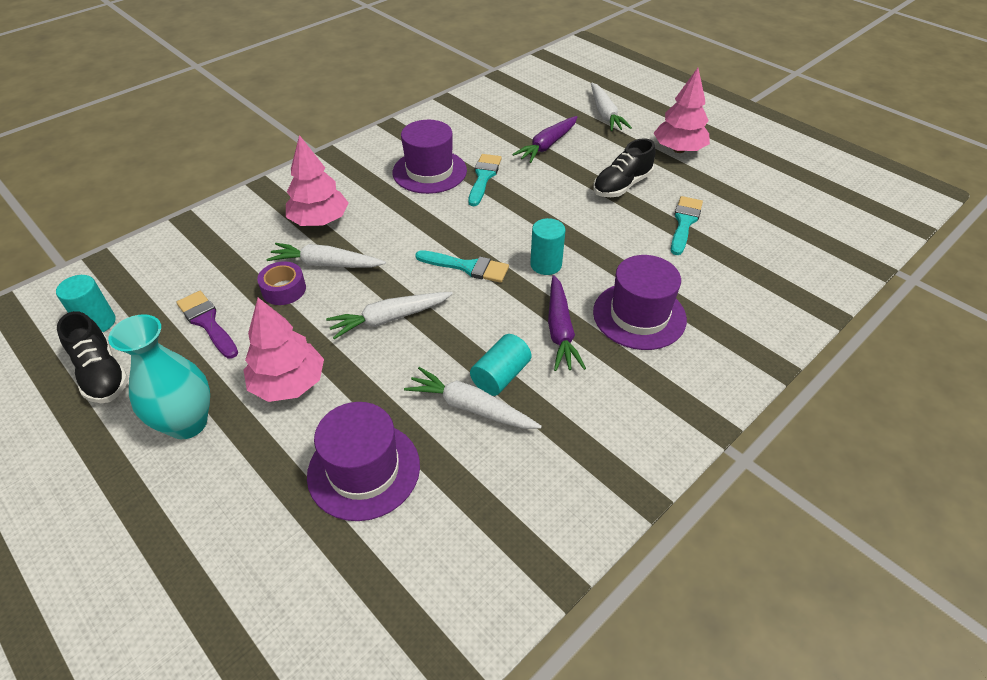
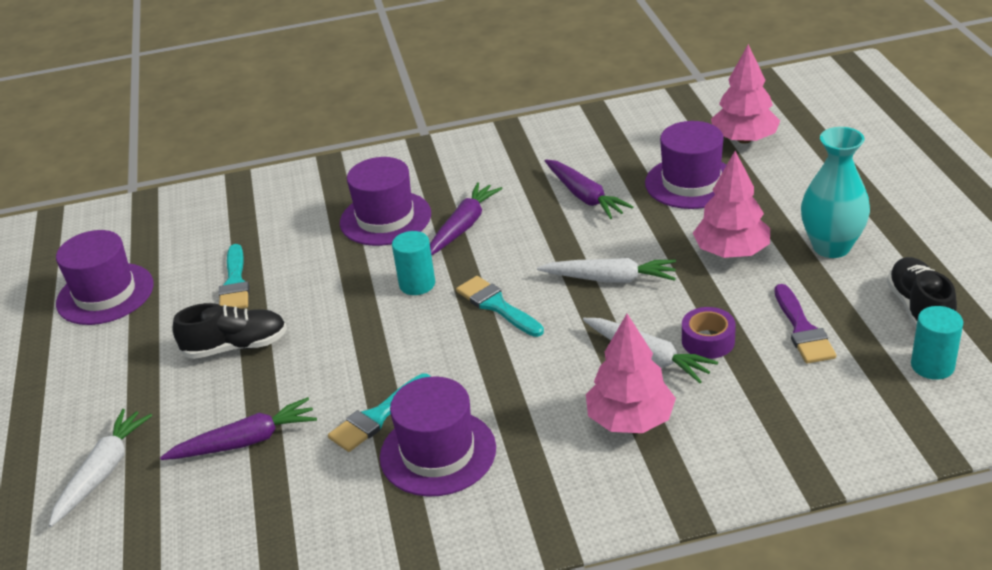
camera: 145 degrees left, 10 degrees down
white carrot [404,367,542,429] -> purple carrot [545,159,633,219]
turquoise cylinder [470,334,532,396] -> none
pink tree [654,68,710,153] -> pink tree moved to [711,44,780,144]
turquoise brush [671,196,703,255] -> turquoise brush turned 60 degrees counterclockwise [219,244,249,309]
none -> purple hat [56,230,154,325]

